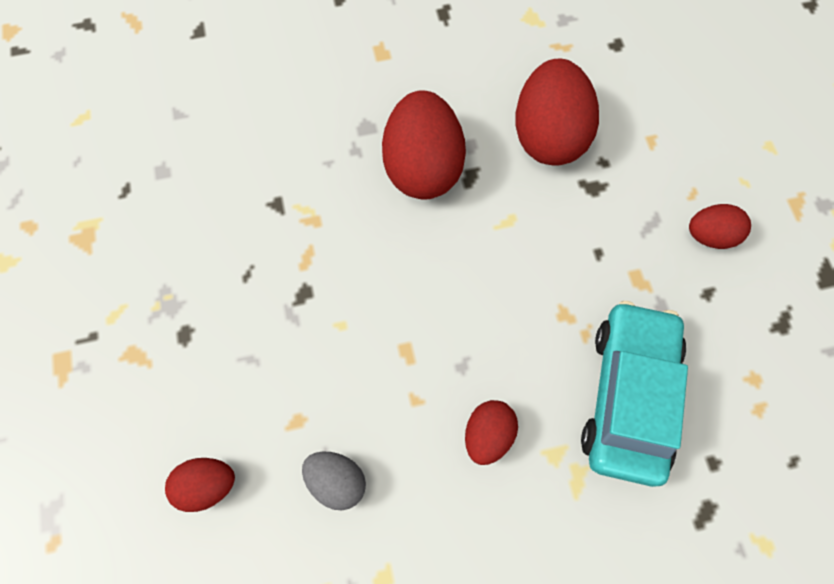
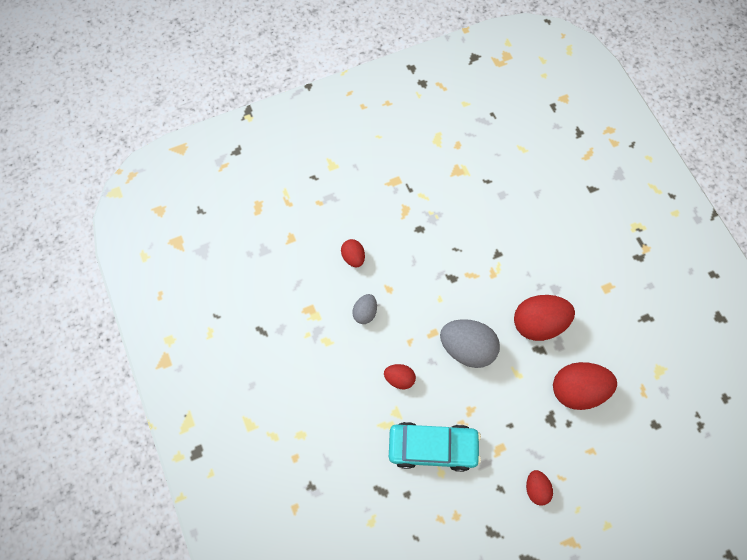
camera: 80 degrees right, 0 degrees up
none -> grey egg [440,319,500,368]

